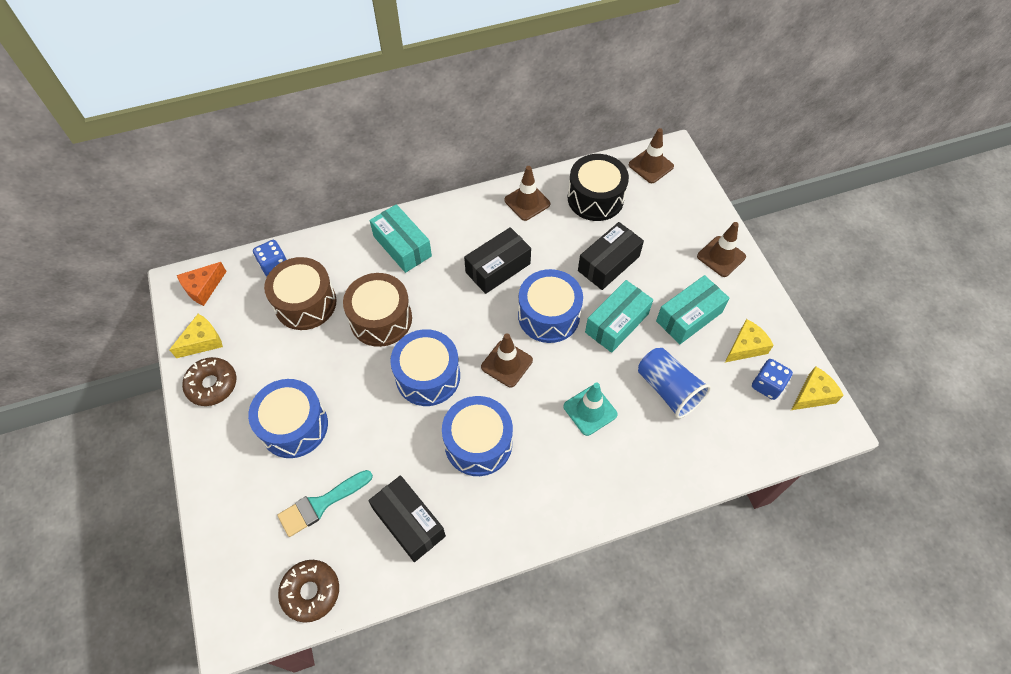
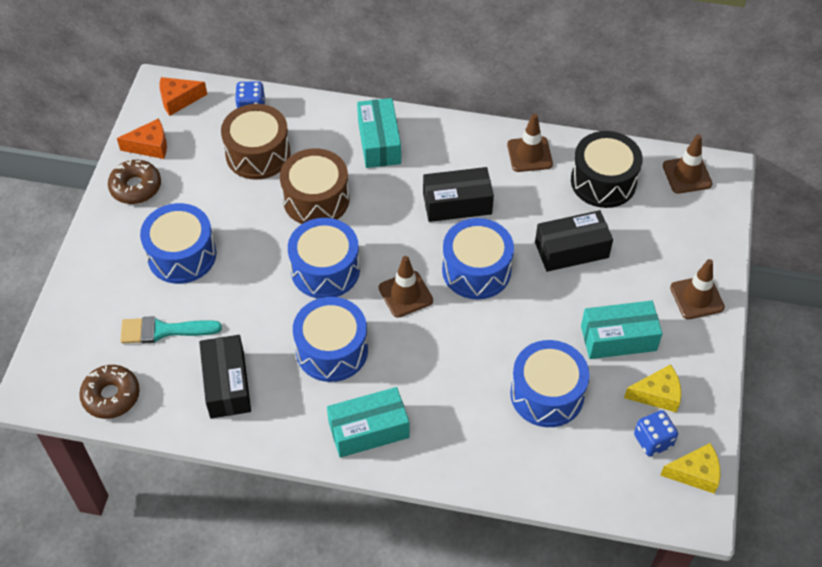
camera: 30 degrees right, 5 degrees down
yellow cheese [169,314,223,358] -> orange cheese [117,118,167,159]
turquoise traffic cone [564,383,617,436] -> none
turquoise box [585,280,653,353] -> turquoise box moved to [327,387,409,458]
blue cup [638,348,711,419] -> blue drum [510,340,590,427]

